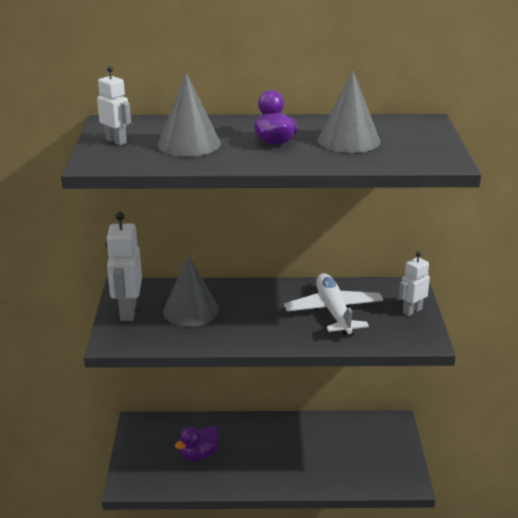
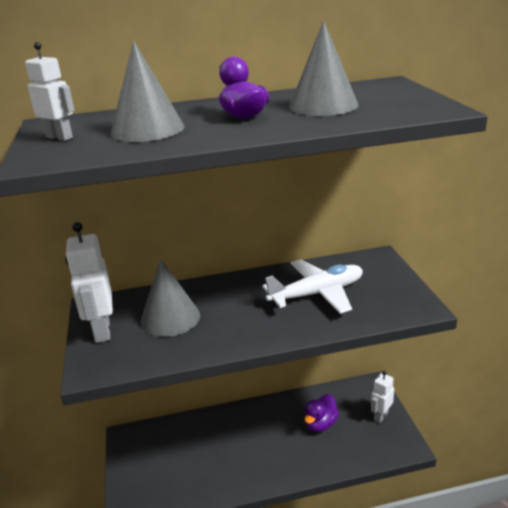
camera: 10 degrees left, 0 degrees up
purple duck [175,426,219,461] -> purple duck moved to [304,394,339,432]
white plane [284,273,384,335] -> white plane turned 90 degrees clockwise [262,259,363,314]
white robot [399,252,430,316] -> white robot moved to [371,371,394,423]

